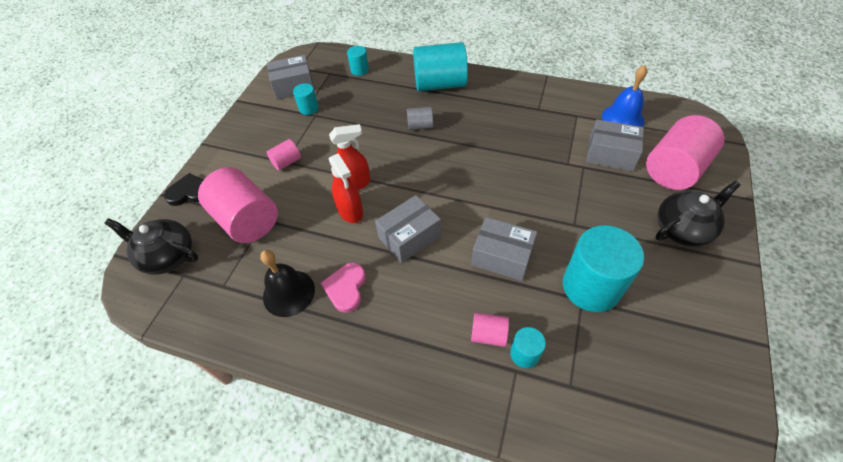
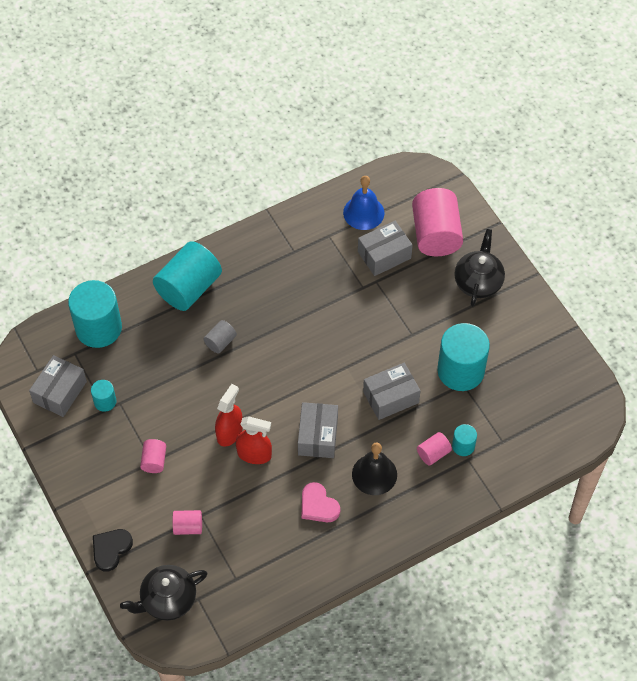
camera: 50 degrees left, 5 degrees up
pink cylinder [198,167,278,243] -> pink cylinder [172,510,202,535], size x0.47
black bell [260,250,315,317] -> black bell moved to [352,442,397,495]
turquoise cylinder [347,46,369,76] -> turquoise cylinder [68,280,122,348], size x2.12

